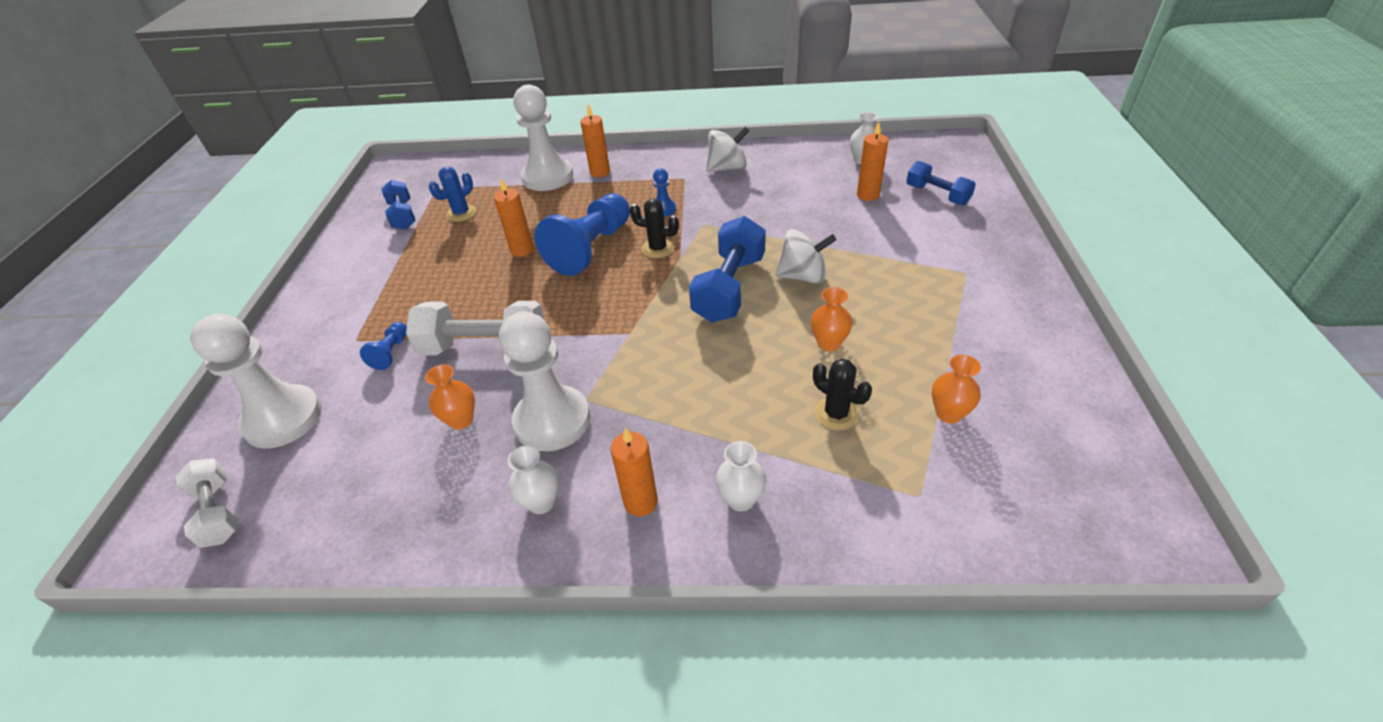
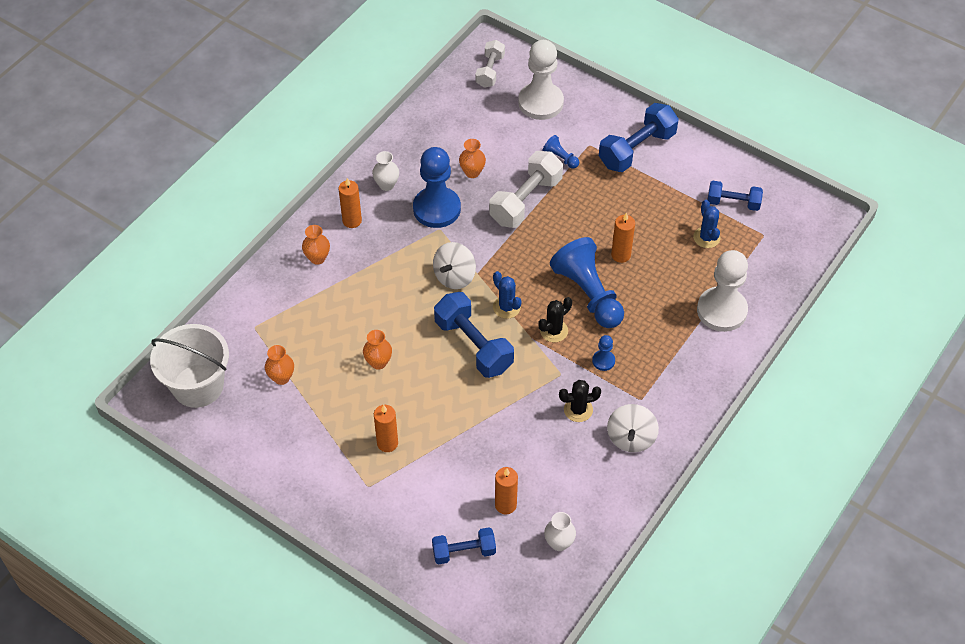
camera: 120 degrees right, 10 degrees up
white dumbbell [176,458,238,548] -> white dumbbell turned 75 degrees counterclockwise [476,40,505,88]
white pawn [499,312,590,451] -> blue pawn [413,147,461,228]
orange candle [580,104,610,177] -> orange candle moved to [374,405,398,452]
white vase [716,441,766,511] -> orange vase [302,225,330,265]
white spinning top [775,229,836,284] -> white spinning top moved to [433,242,476,289]
black cactus [813,359,872,430] -> black cactus moved to [559,380,601,422]
none -> white bucket [150,324,229,408]
none -> blue cactus [493,271,521,319]
none -> blue dumbbell [599,103,679,172]

